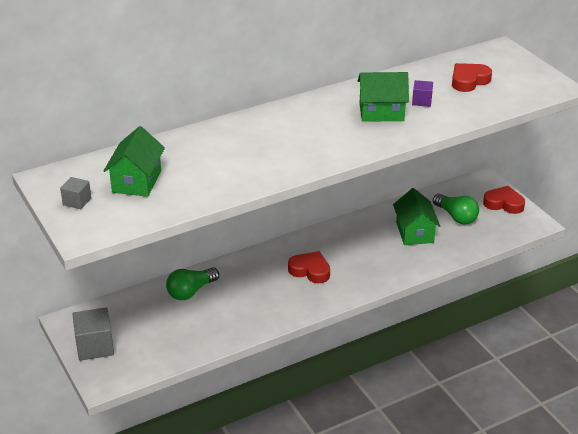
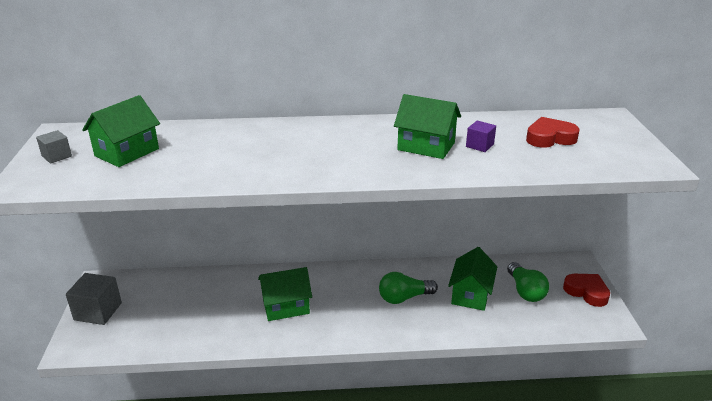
camera: 25 degrees right, 5 degrees down
green light bulb [166,267,219,300] -> green light bulb moved to [379,272,438,304]
red heart [288,251,330,283] -> none
none -> green house [258,267,312,321]

